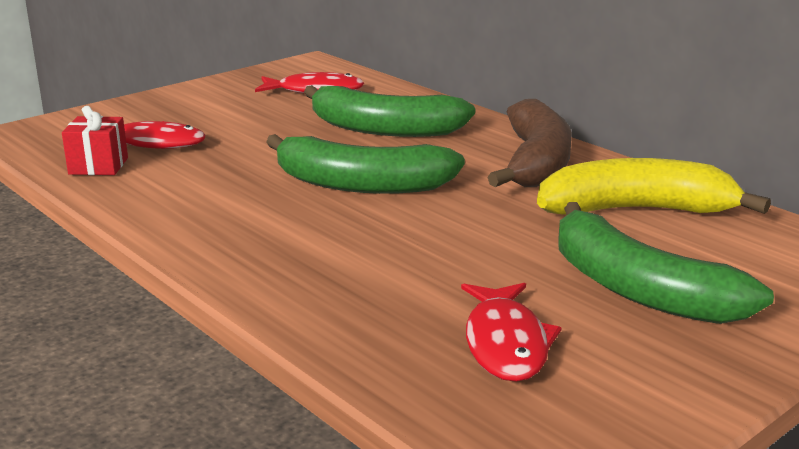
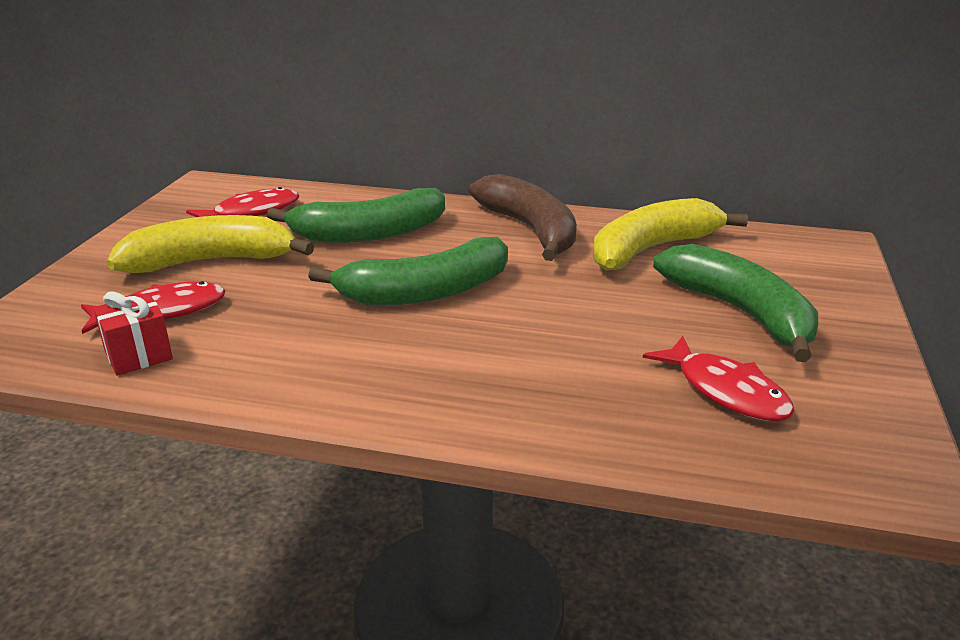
camera: 35 degrees left, 5 degrees up
green banana [559,202,774,324] -> green banana turned 135 degrees counterclockwise [653,244,818,362]
none -> yellow banana [107,215,314,273]

